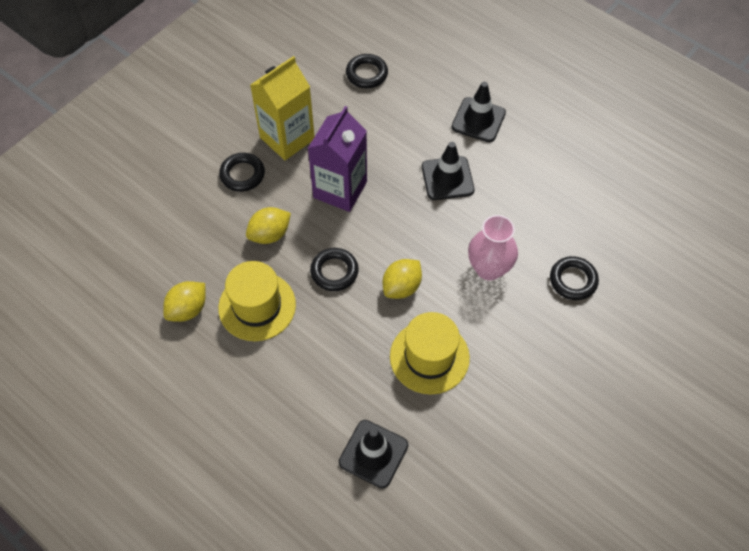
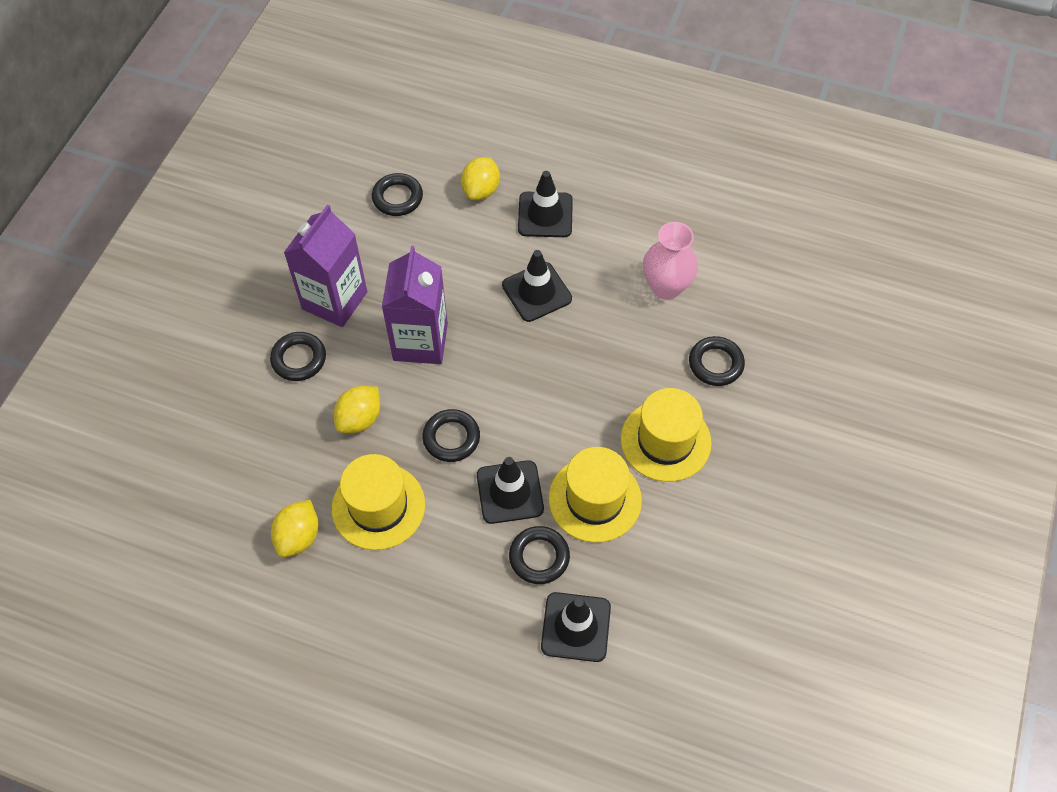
camera: 20 degrees left, 0 degrees up
yellow carton [250,56,315,160] -> purple carton [284,205,367,327]
yellow lemon [383,259,422,299] -> yellow lemon moved to [461,157,500,200]
pink vase [468,215,518,280] -> pink vase moved to [643,222,698,300]
none -> black traffic cone [477,457,544,524]
none -> black ring [509,526,570,584]
none -> yellow hat [621,388,712,482]

